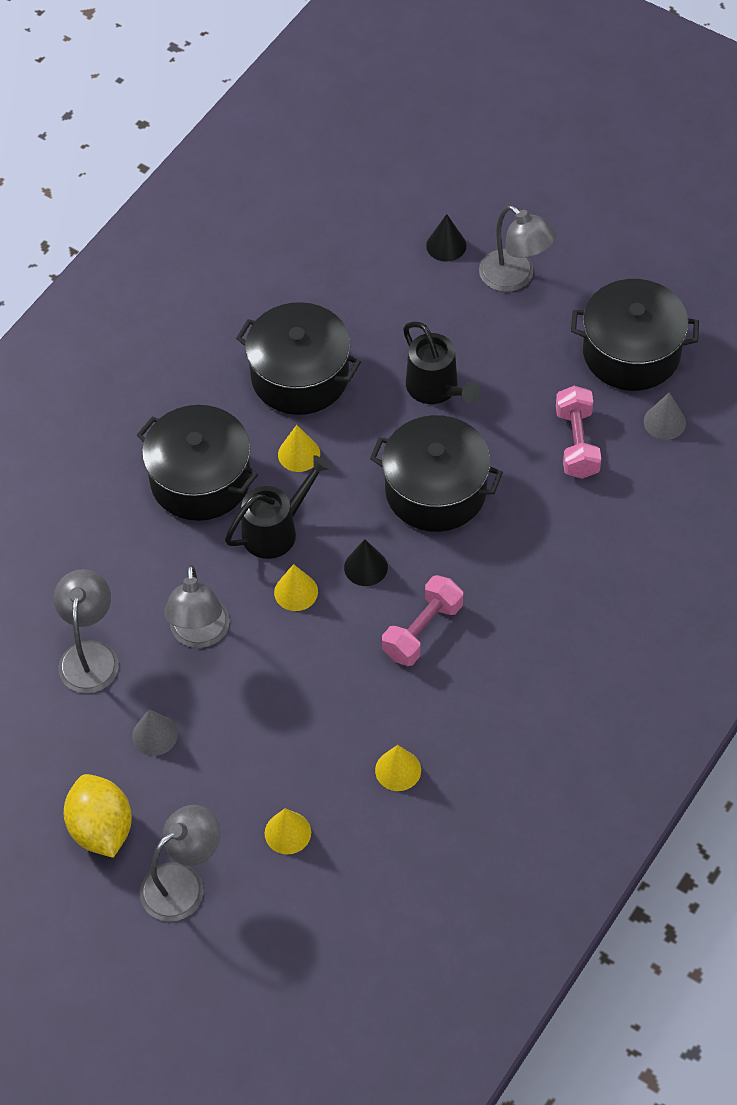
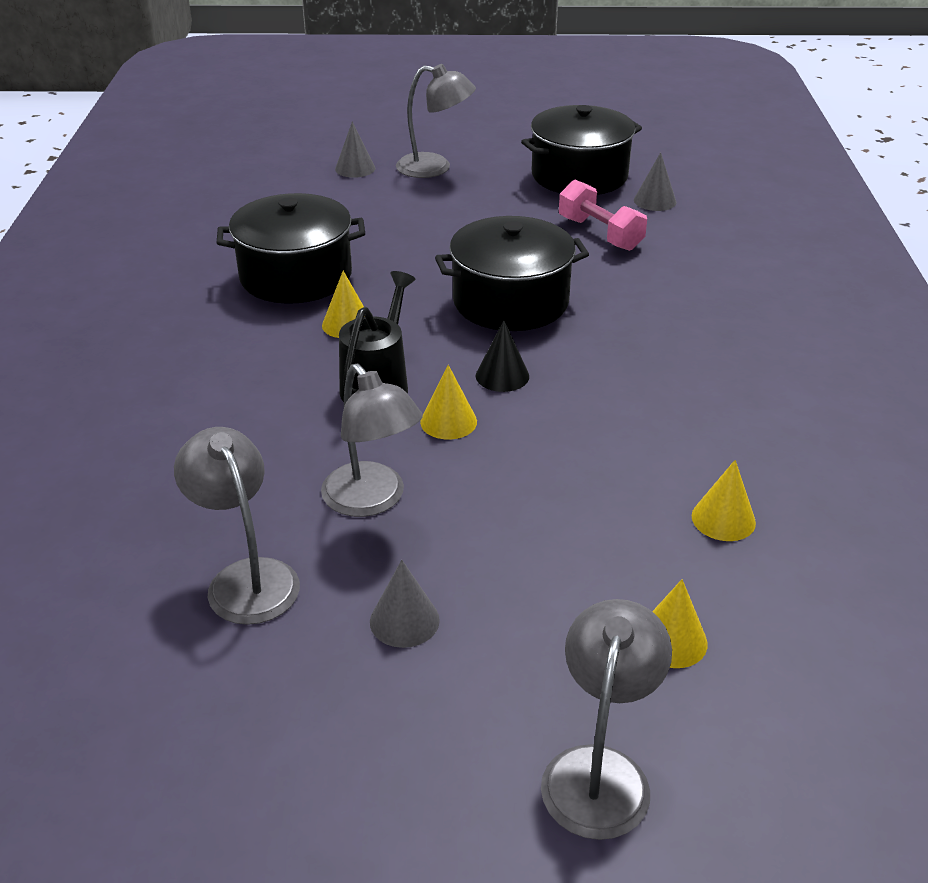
camera: 35 degrees left, 20 degrees down
yellow lemon [64,774,132,858] -> none
black pot [137,405,258,521] -> none
pink dumbbell [382,575,463,666] -> none
black watering can [403,322,481,404] -> none
black cone [426,214,466,262] -> grey cone [335,121,375,178]

